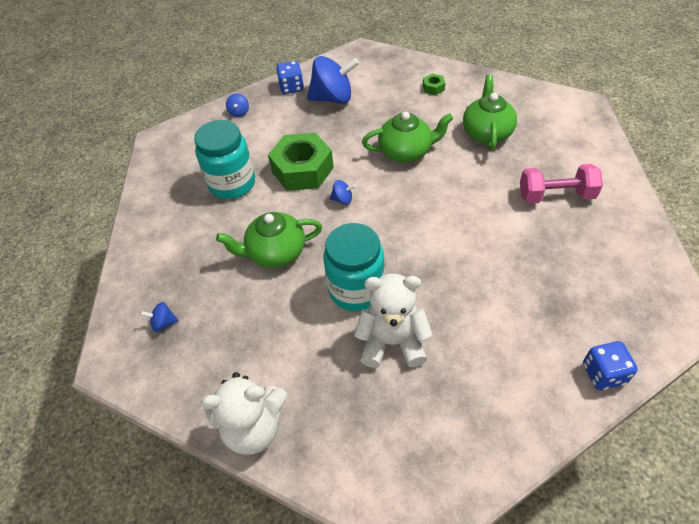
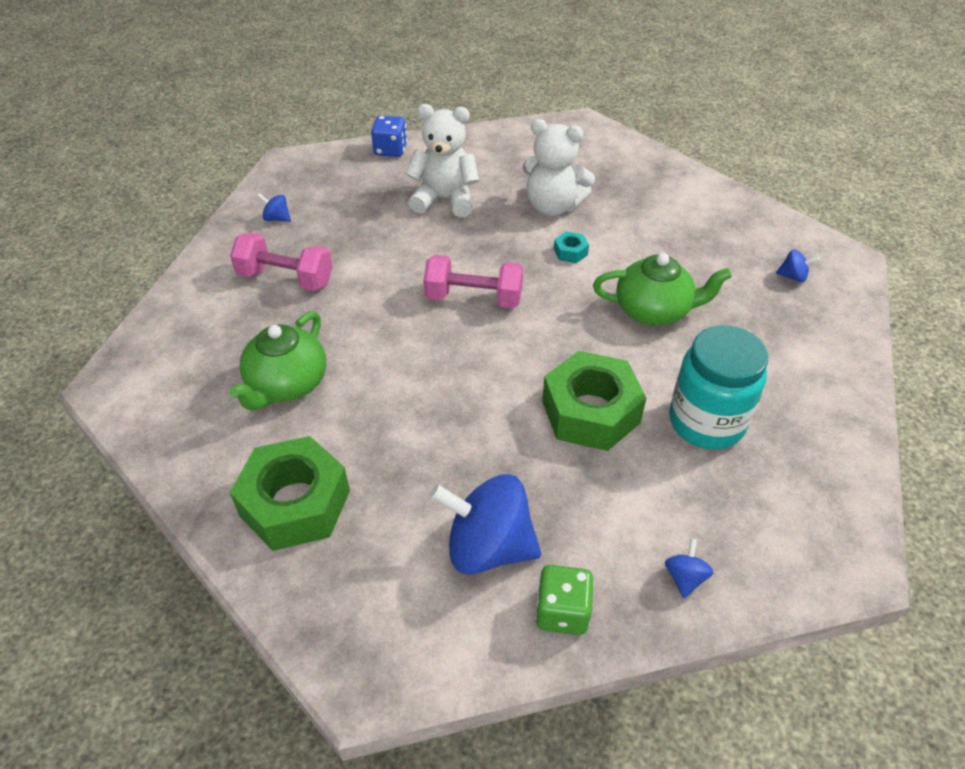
camera: 165 degrees left, 5 degrees down
white teddy bear [201,372,287,455] -> white teddy bear moved to [405,104,479,217]
blue dice [276,61,304,94] -> green dice [535,565,594,635]
turquoise jar [323,223,385,312] -> turquoise nut [554,231,589,263]
blue spinning top [330,180,356,204] -> blue spinning top moved to [257,193,291,222]
green teapot [362,112,453,163] -> none
green nut [423,73,445,95] -> green nut [230,436,350,551], size x2.38
none -> pink dumbbell [423,255,523,308]

